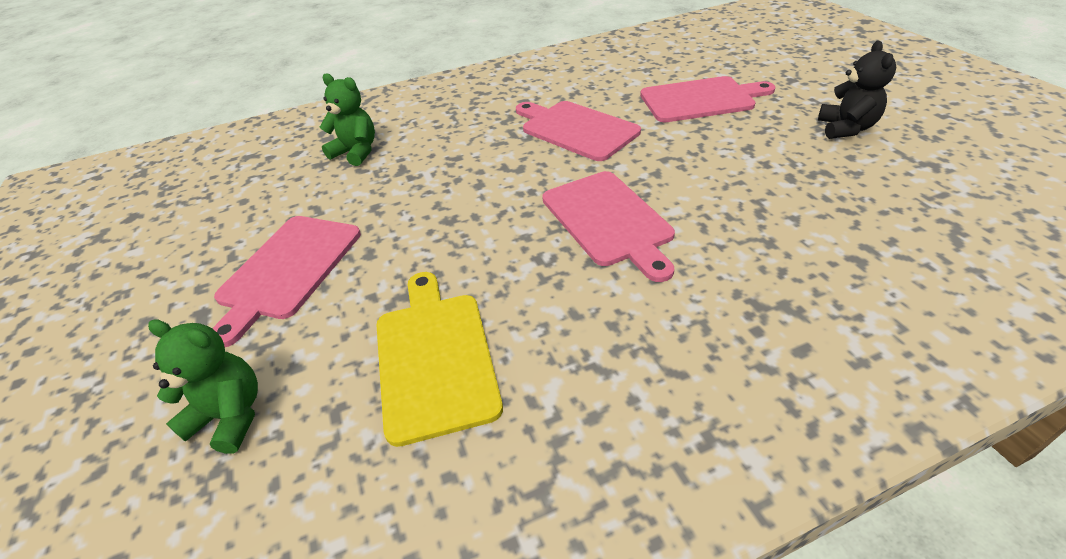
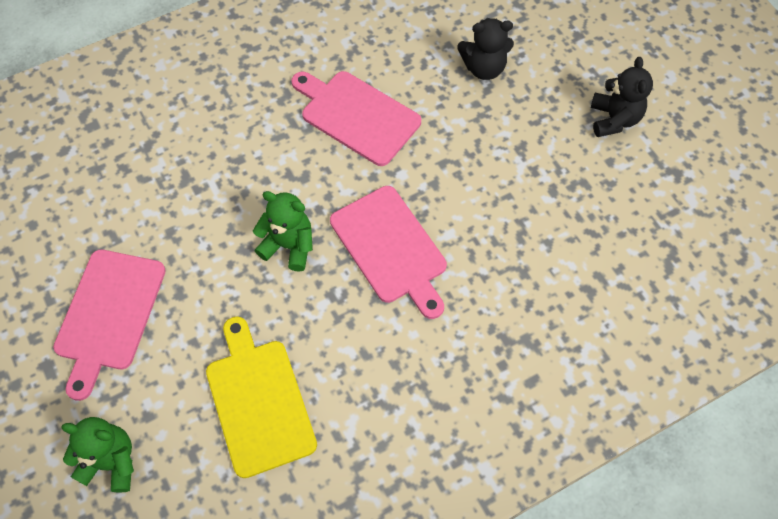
camera: 10 degrees left, 20 degrees up
green teddy bear [319,73,375,166] -> green teddy bear moved to [253,191,313,272]
pink cutting board [640,76,775,122] -> black teddy bear [457,18,514,80]

